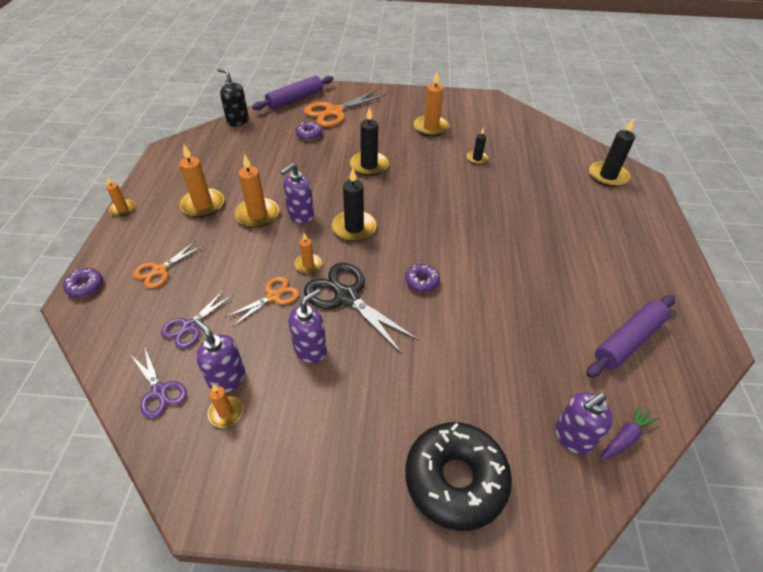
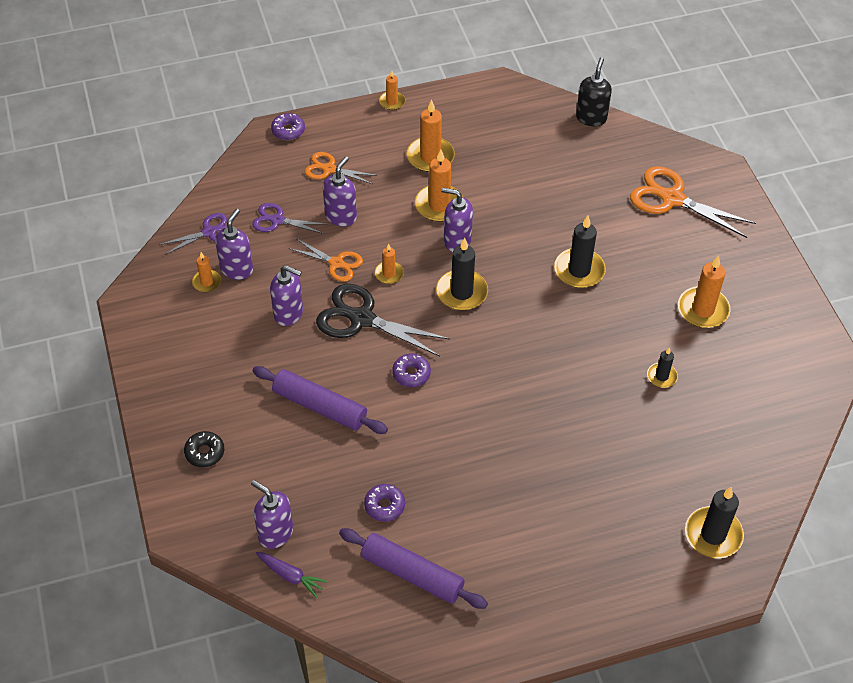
camera: 70 degrees right, 5 degrees up
purple scissors [131,348,187,419] -> purple scissors turned 150 degrees counterclockwise [159,213,227,255]
purple rolling pin [252,76,334,110] -> purple rolling pin moved to [253,366,388,434]
purple donut [296,122,322,141] -> purple donut moved to [364,484,405,522]
black scissors [304,262,419,354] -> black scissors turned 90 degrees counterclockwise [316,284,450,357]
black donut [405,422,512,531] -> black donut [184,431,224,467], size x0.45
none -> purple soap dispenser [323,156,357,227]

